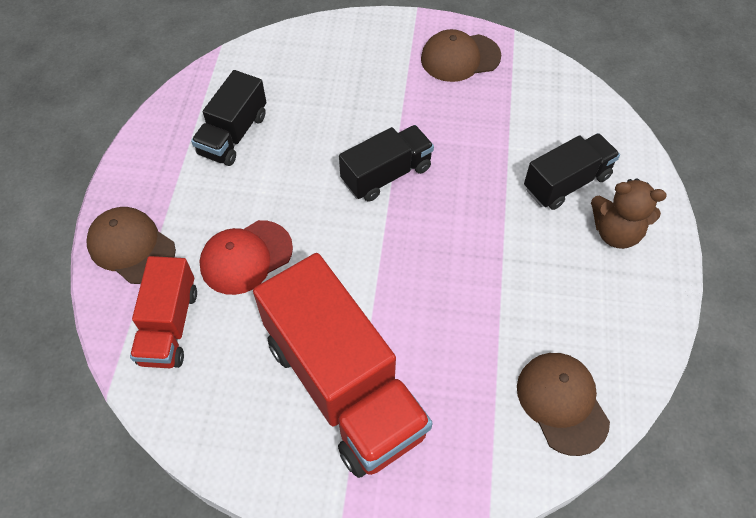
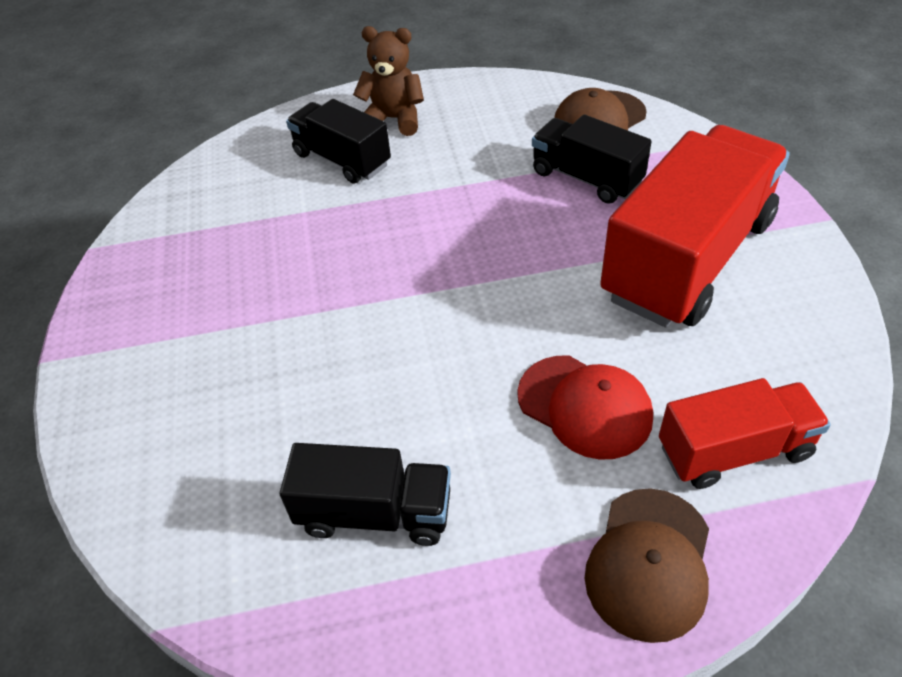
camera: 105 degrees left, 10 degrees down
black truck [339,125,434,202] -> black truck moved to [532,115,652,204]
brown cap [421,29,501,82] -> none
brown teddy bear [591,178,667,249] -> brown teddy bear turned 75 degrees counterclockwise [353,26,424,136]

